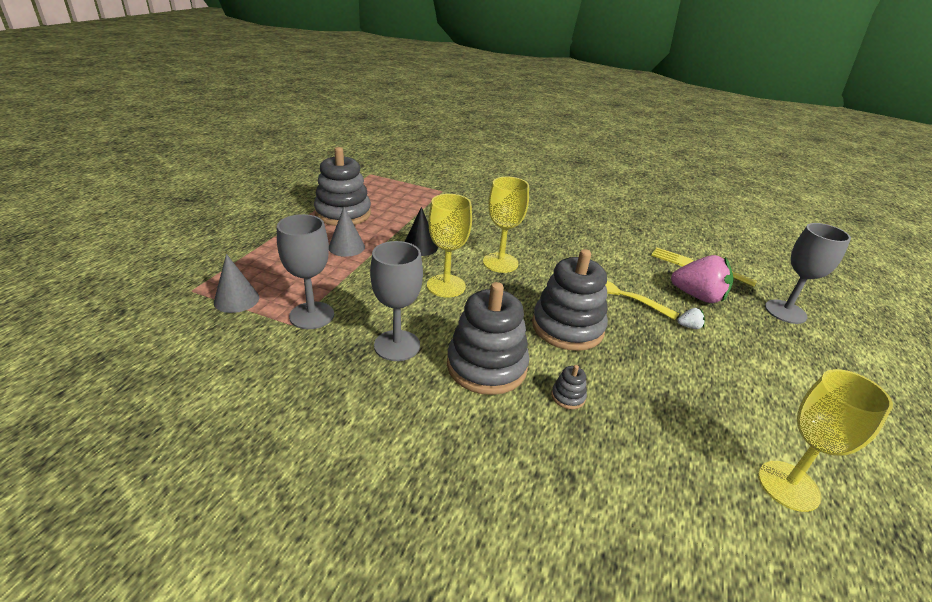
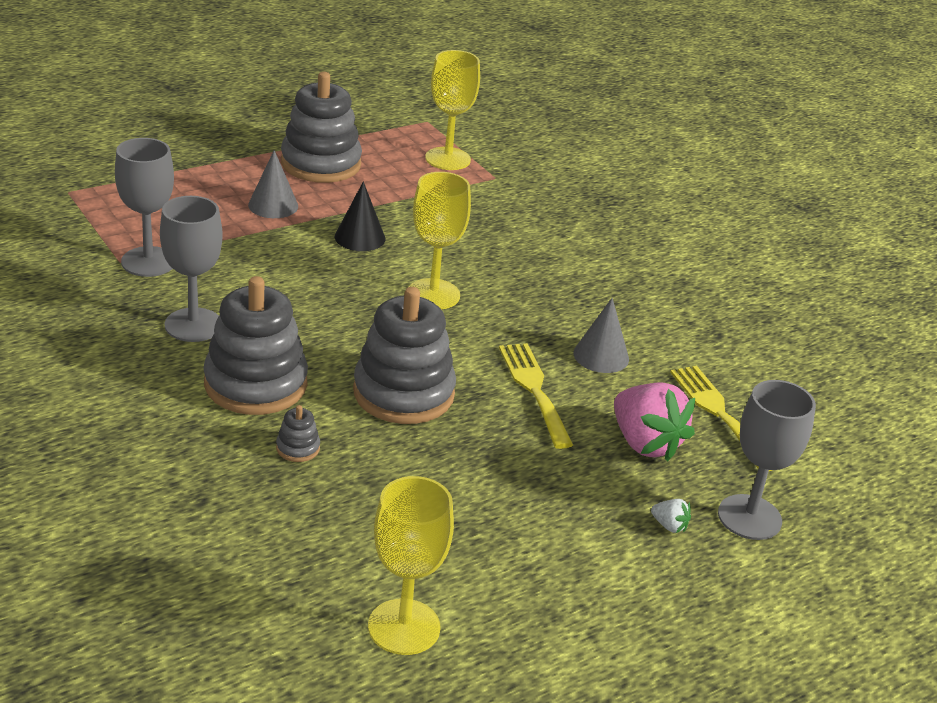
camera: 35 degrees right, 0 degrees up
grey cone [214,254,259,313] -> grey cone moved to [573,298,629,373]
yellow goblet [427,194,472,297] -> yellow goblet moved to [425,50,480,170]
white strawberry [677,308,705,329] -> white strawberry moved to [651,499,691,533]

